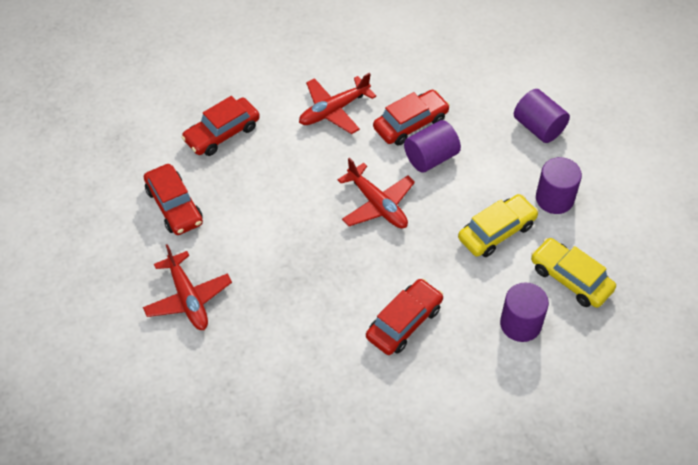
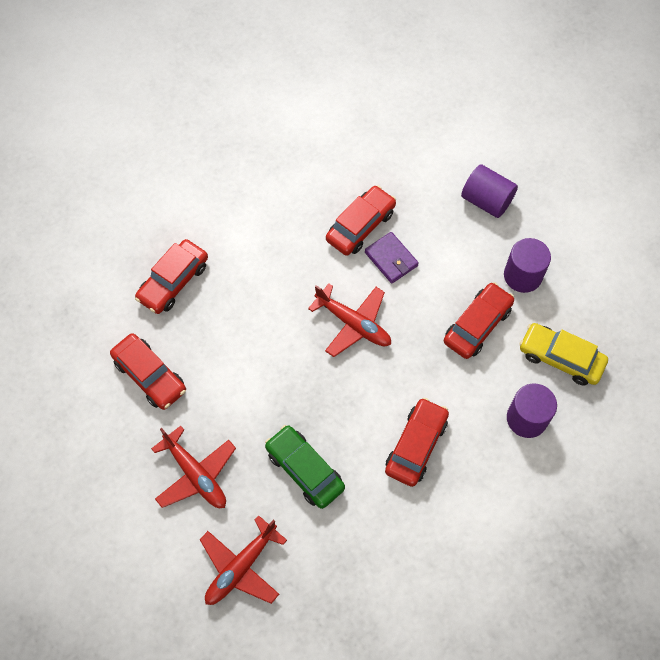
camera: 15 degrees left, 10 degrees up
red plane [299,73,376,134] -> red plane moved to [200,515,287,605]
purple cylinder [404,120,461,173] -> purple wallet [365,232,419,284]
yellow car [458,194,539,257] -> red car [444,282,514,359]
none -> green car [265,425,345,509]

